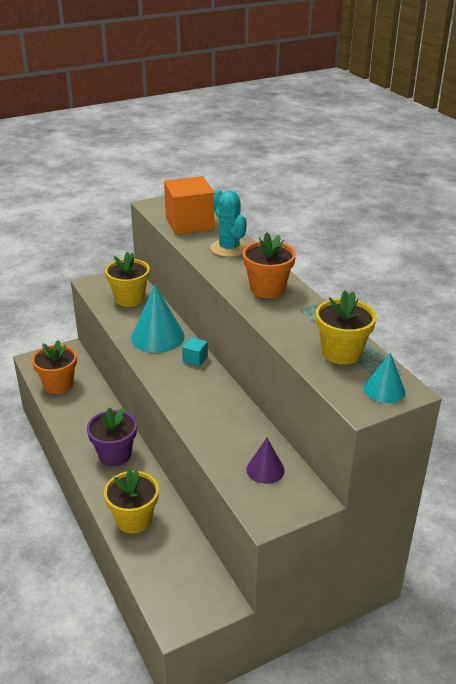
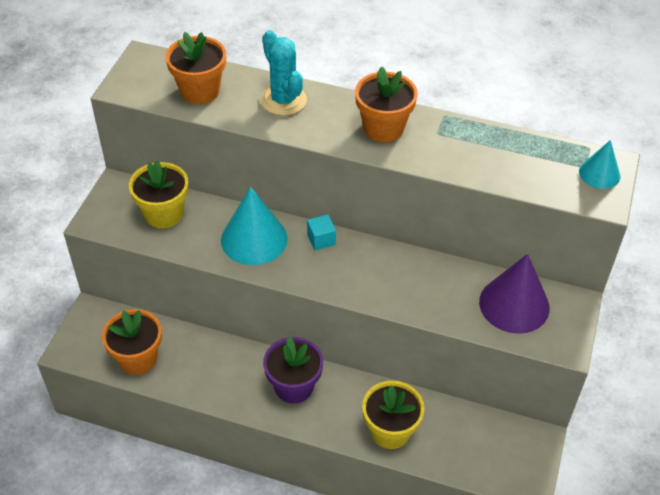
camera: 45 degrees left, 15 degrees up
orange cube [164,176,214,235] -> orange flower pot [165,32,226,104]
turquoise cactus [211,190,247,257] -> turquoise cactus turned 45 degrees clockwise [260,30,307,116]
purple cone [246,438,285,484] -> purple cone [479,254,550,334], size x1.75
yellow flower pot [316,291,377,365] -> none

